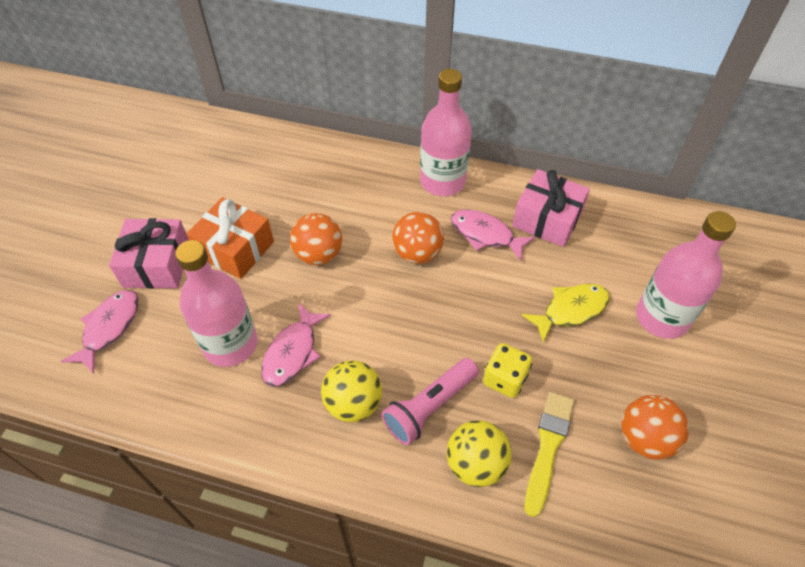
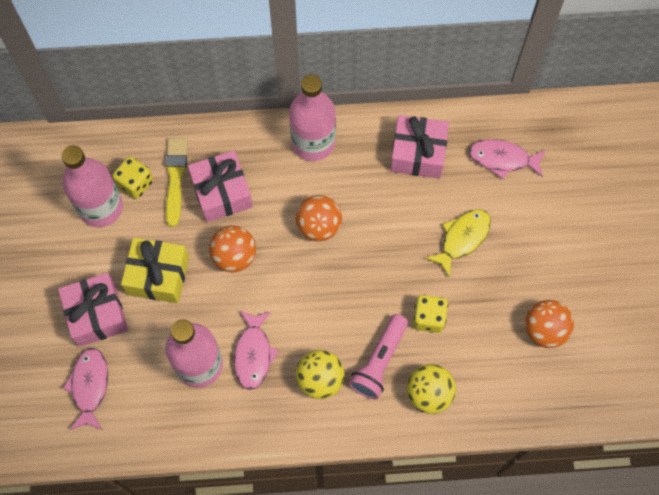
camera: 20 degrees left, 15 degrees up
orange gift [187,197,274,279] -> yellow gift [121,237,189,303]
pink fish [451,209,535,261] -> pink fish moved to [469,139,546,179]
yellow brush [524,392,574,517] -> yellow brush moved to [165,138,188,227]
pink bottle [636,211,736,339] -> pink bottle moved to [61,145,123,227]
none -> yellow dice [112,157,153,199]
none -> pink gift [188,151,253,222]

